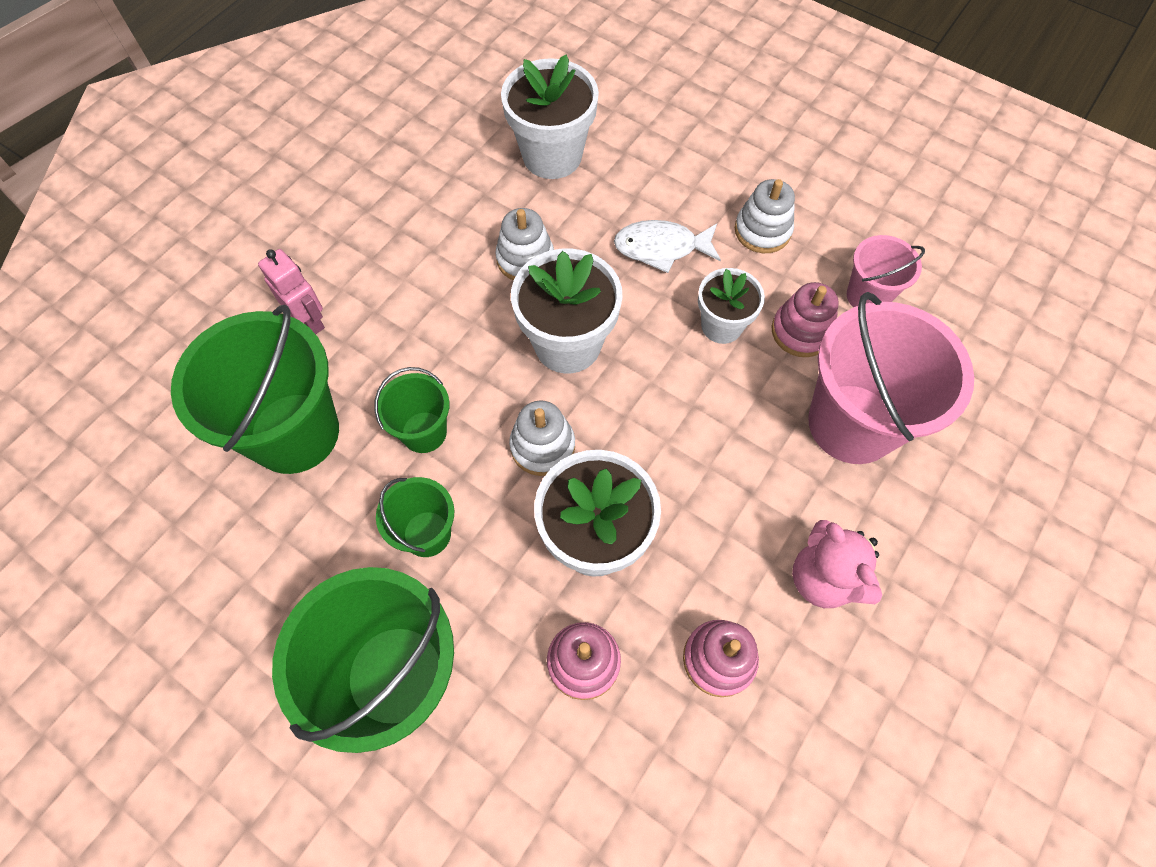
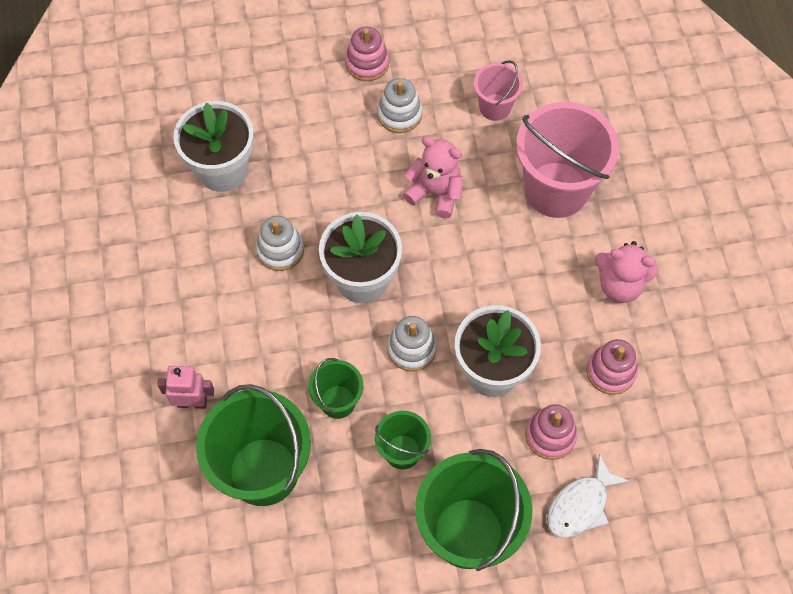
camera: 45 degrees left, 0 degrees up
white fish [614,220,721,273] -> white fish moved to [547,454,630,538]
white flower pot [698,268,765,344] -> pink teddy bear [403,137,463,219]
pink stacking toy [772,282,839,357] -> pink stacking toy moved to [345,27,389,81]

